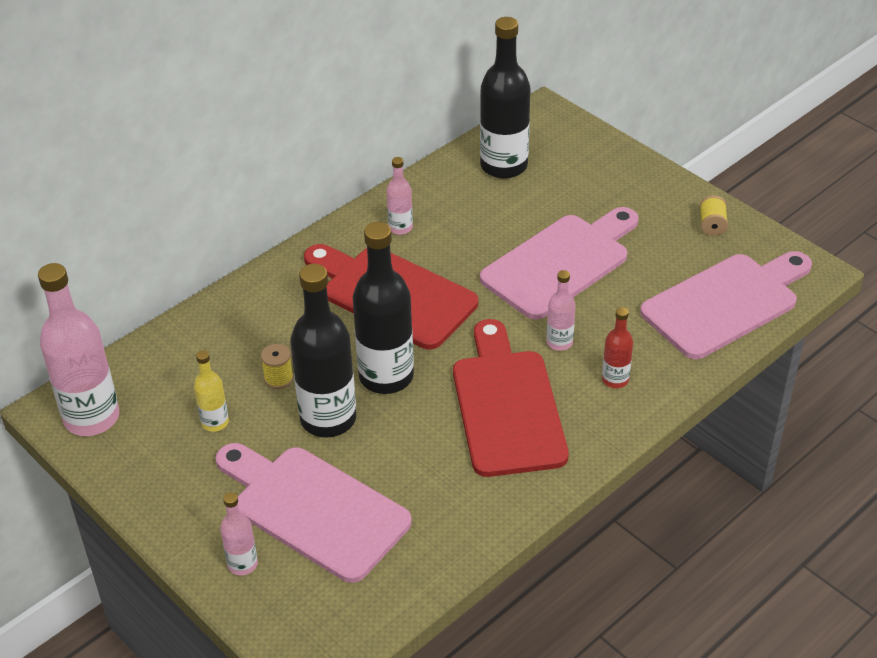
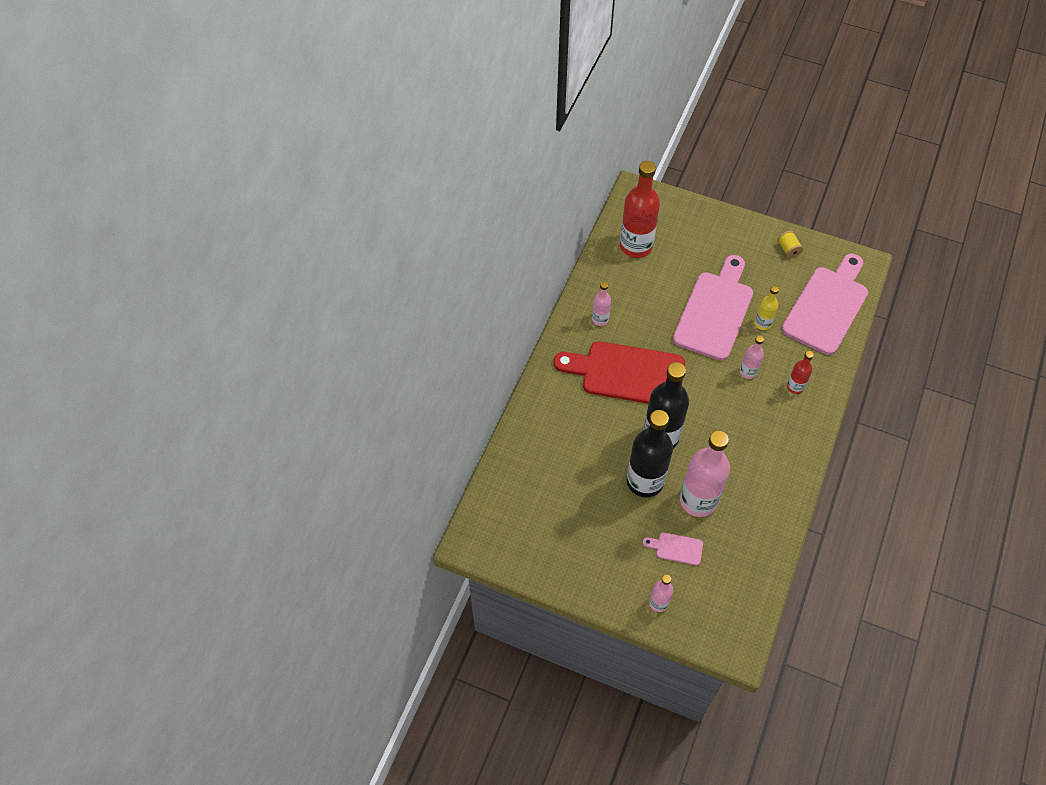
camera: 25 degrees left, 15 degrees up
pink bottle [38,263,119,436] -> pink bottle moved to [680,430,730,517]
yellow bottle [194,350,229,432] -> yellow bottle moved to [755,286,779,330]
pink cutting board [215,443,412,583] -> pink cutting board [643,532,703,565], size x0.42
yellow spool [261,344,293,389] -> none
red cutting board [453,319,569,477] -> none
black bottle [480,17,530,179] -> red bottle [620,161,660,258]

